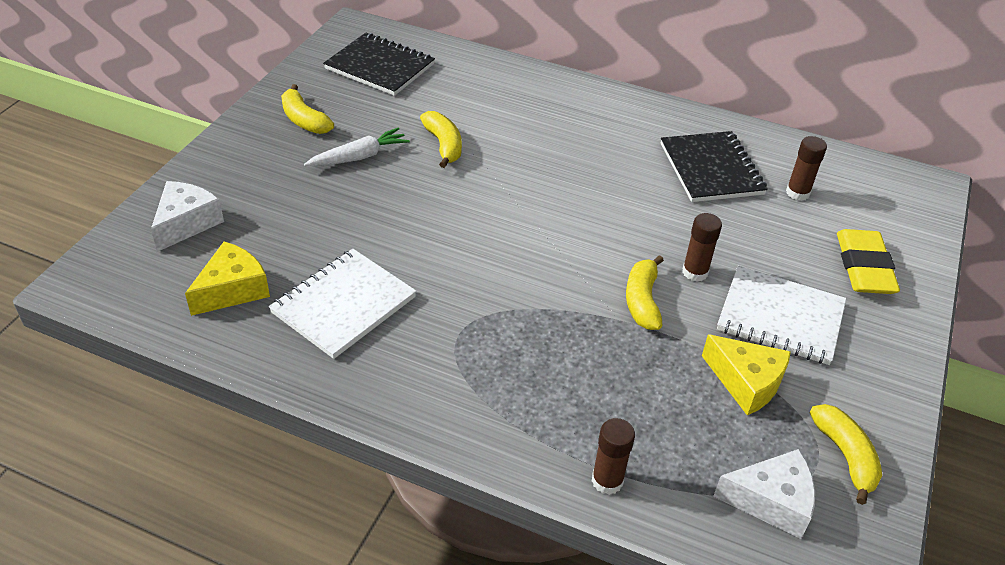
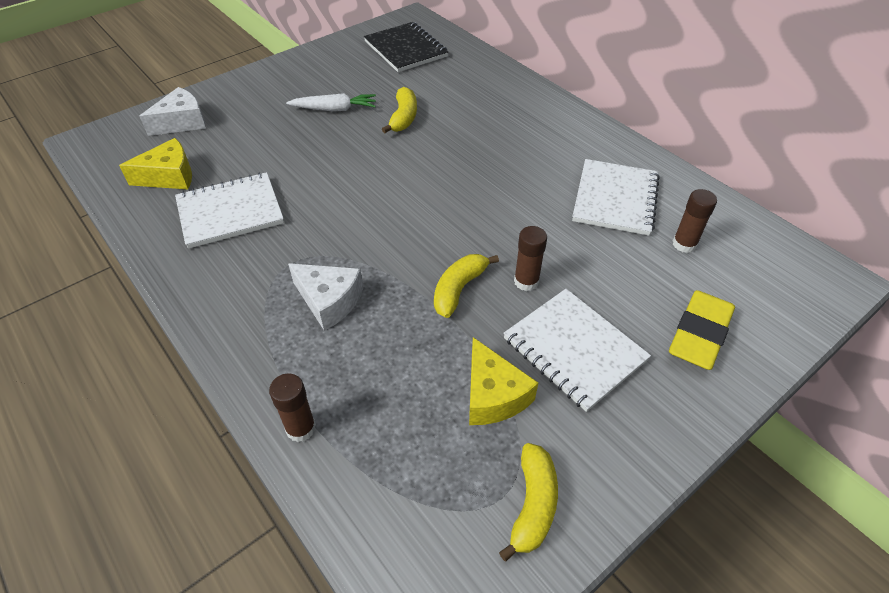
camera: 30 degrees right, 5 degrees up
yellow banana [281,84,334,134] -> none
black notebook [661,131,768,202] -> white notebook [572,159,660,236]
white cheese [713,449,815,539] -> white cheese moved to [288,263,363,331]

